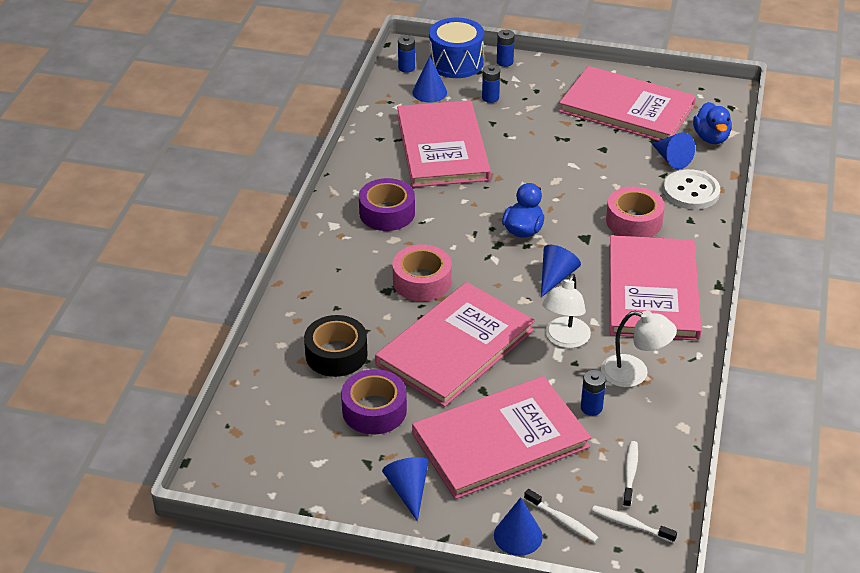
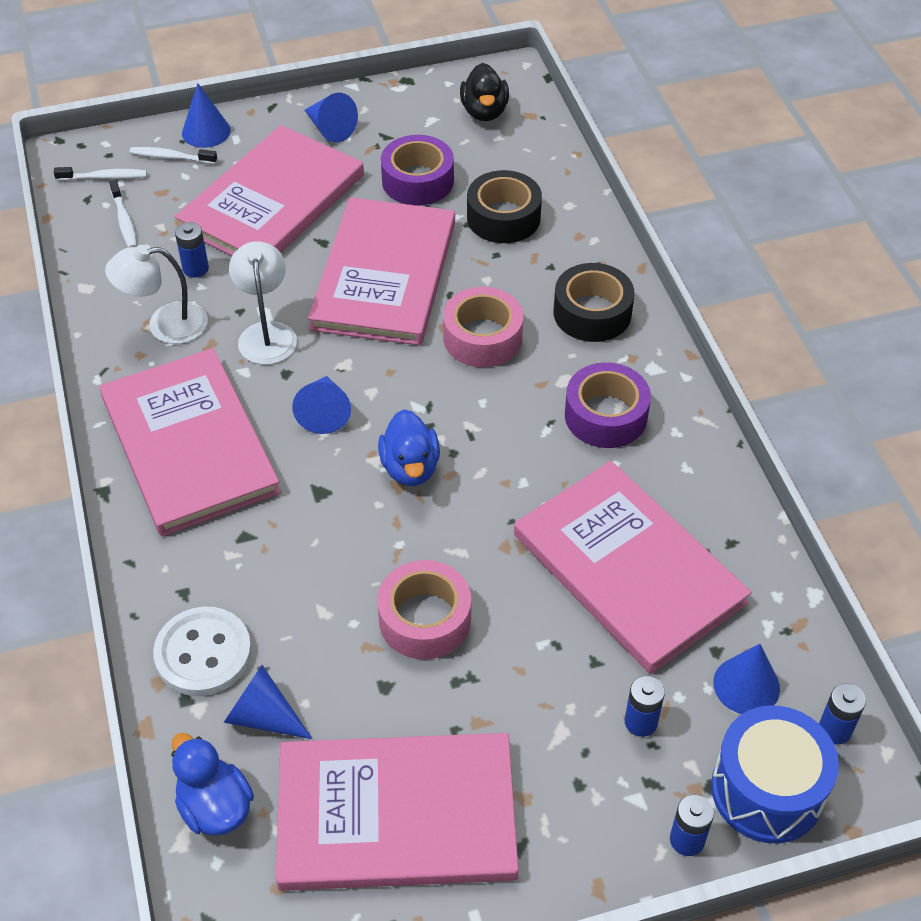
camera: 150 degrees right, 10 degrees up
pink tape [606,186,665,237] -> pink tape moved to [377,560,471,660]
none -> black duck [460,63,509,121]
none -> black tape [554,263,634,342]

